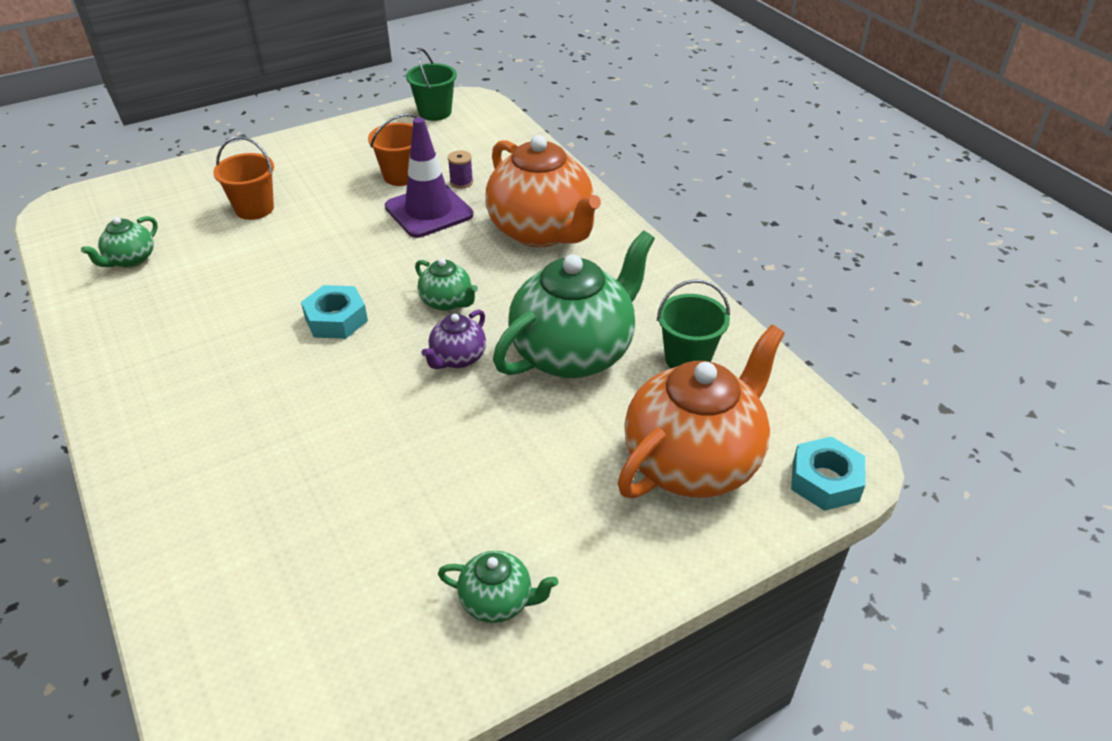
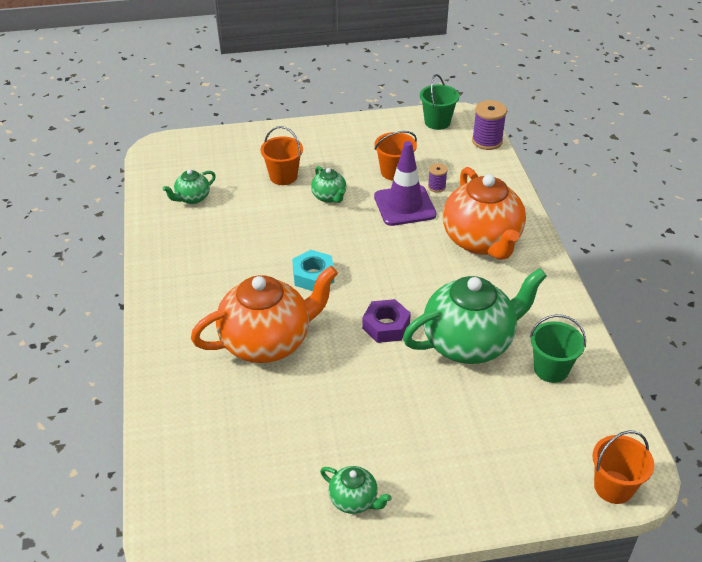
camera: 20 degrees right, 0 degrees up
green teapot [415,258,478,311] -> green teapot moved to [311,166,346,203]
purple teapot [421,310,486,369] -> purple nut [362,299,411,343]
orange teapot [618,325,785,498] -> orange teapot moved to [191,266,338,363]
turquoise nut [791,436,866,511] -> orange bucket [592,430,654,504]
none -> purple spool [472,100,507,150]

